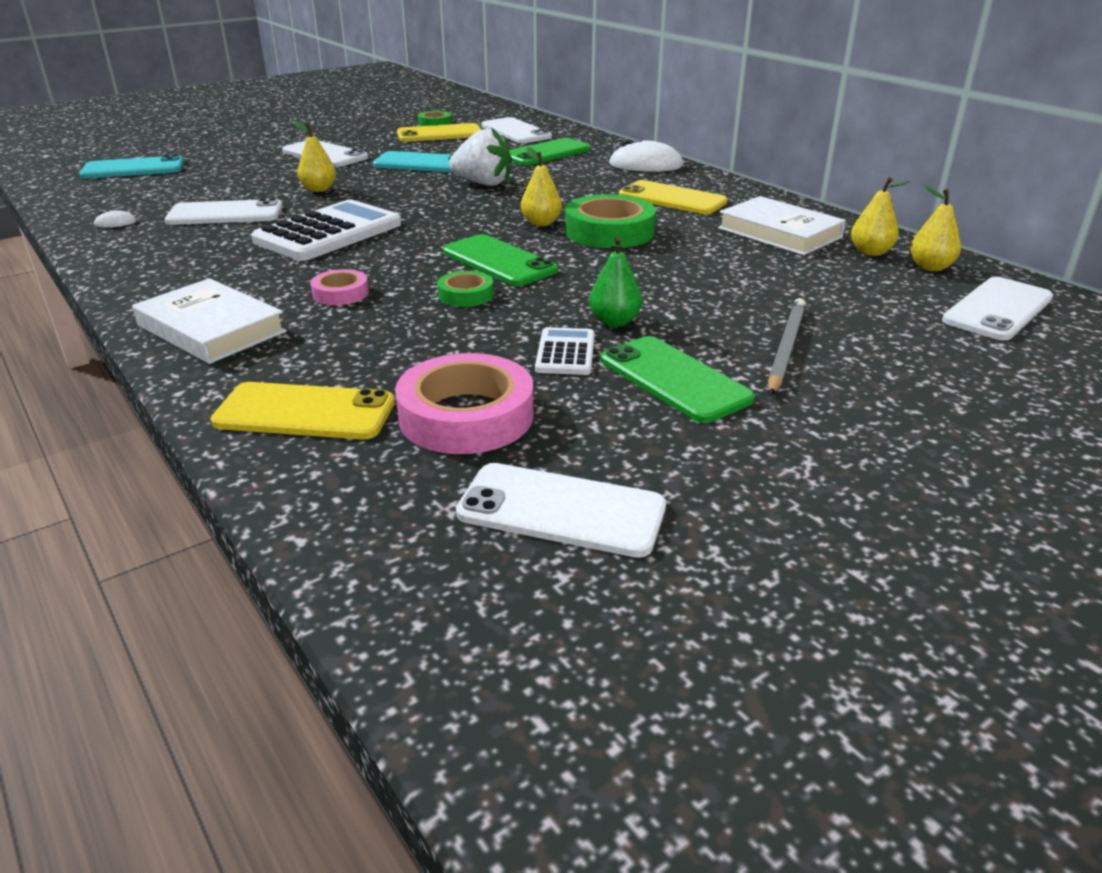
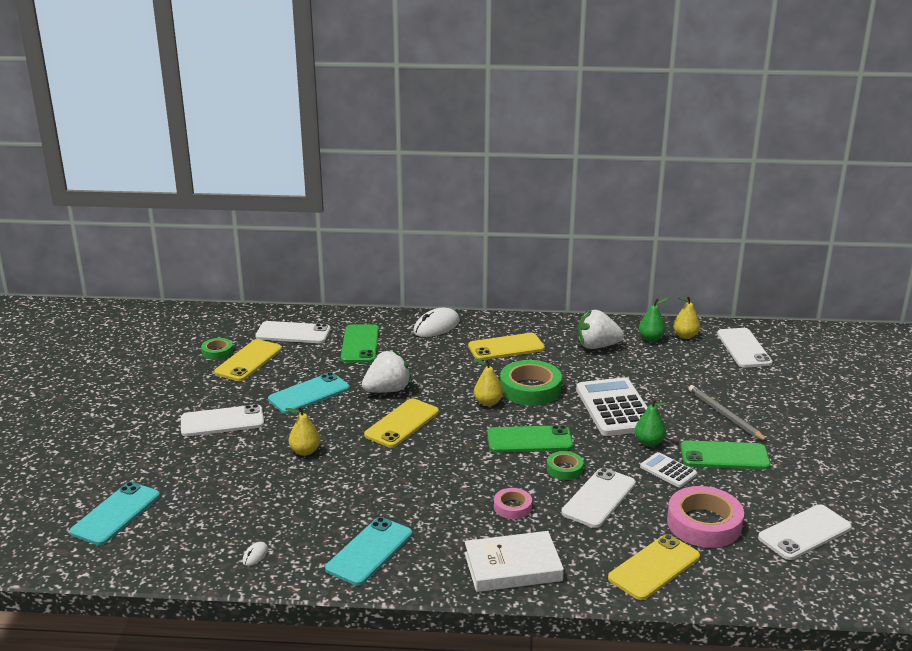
camera: 50 degrees left, 5 degrees down
white phone [165,198,283,225] -> white phone moved to [561,468,636,528]
white calculator [251,200,401,261] -> white calculator moved to [576,377,648,436]
white book [718,196,846,255] -> white strawberry [577,310,624,349]
yellow pear [851,177,910,256] -> green pear [639,297,669,342]
none -> turquoise phone [325,517,412,586]
none -> yellow phone [364,398,439,448]

